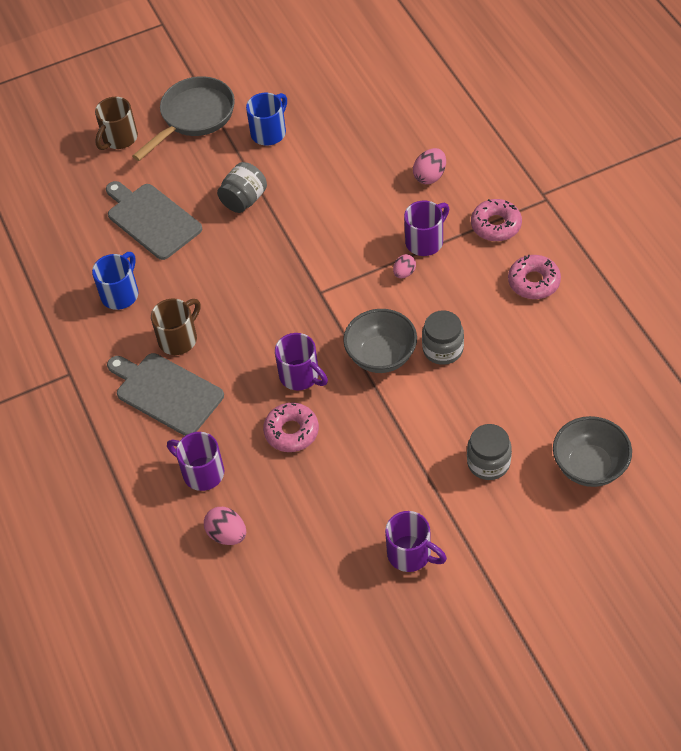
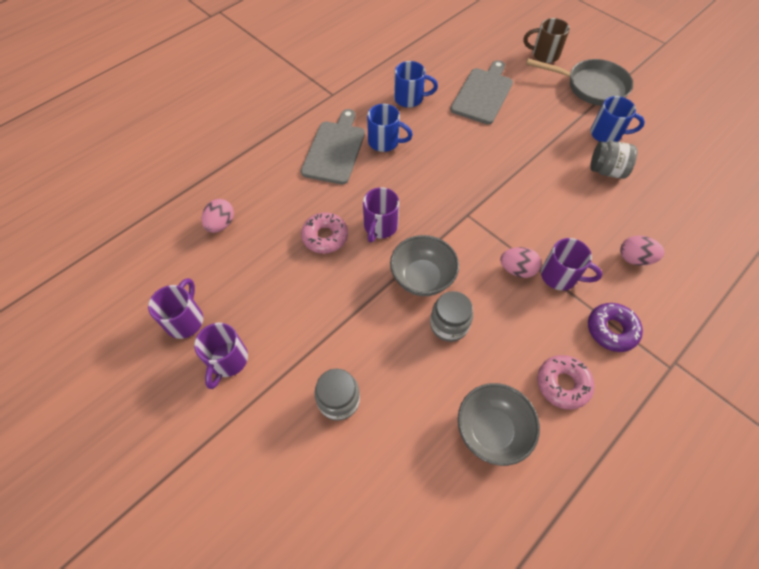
camera: 65 degrees right, 5 degrees up
brown mug [151,299,201,355] -> blue mug [367,104,413,152]
purple mug [167,432,224,491] -> purple mug moved to [148,278,203,339]
grey jar [217,162,267,213] -> grey jar moved to [590,141,637,179]
pink egg [393,254,416,278] -> pink egg [500,247,541,278], size x1.50
pink donut [471,199,522,241] -> purple donut [588,303,643,352]
grey bowl [553,416,632,487] -> grey bowl moved to [458,383,540,466]

